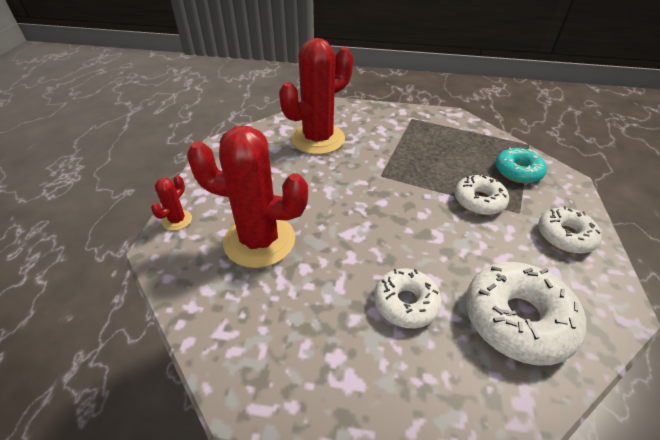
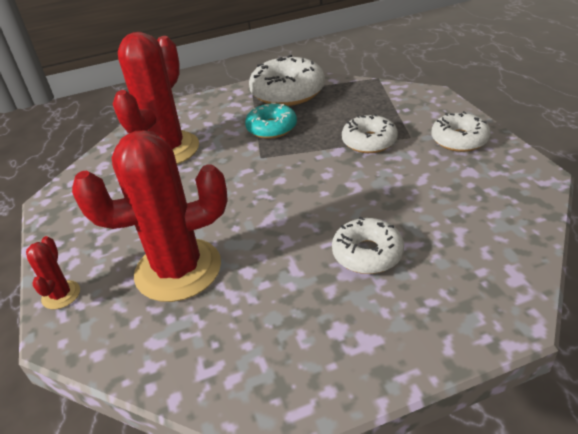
camera: 25 degrees left, 5 degrees down
white donut [466,262,586,365] -> white donut moved to [249,54,325,106]
turquoise donut [495,148,547,183] -> turquoise donut moved to [245,102,297,139]

